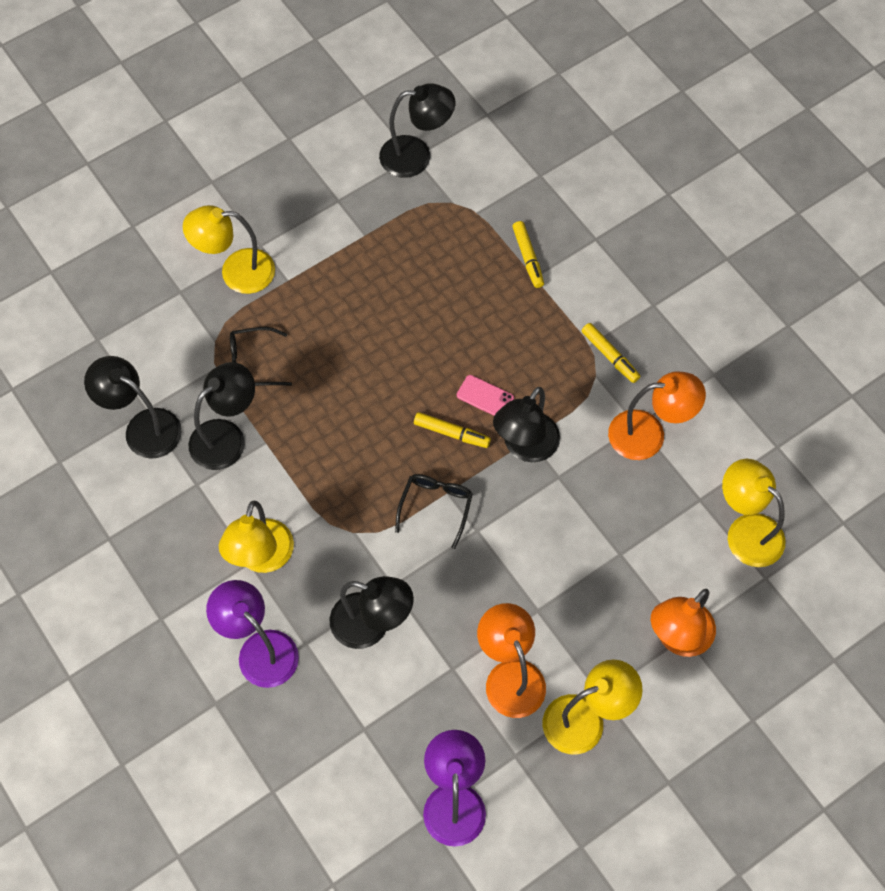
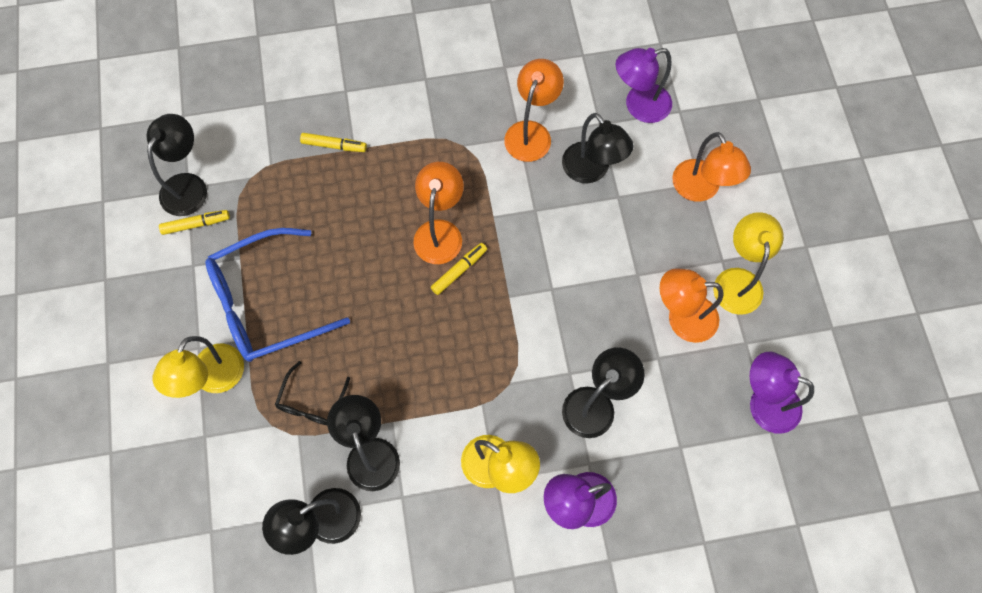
camera: 65 degrees left, 5 degrees up
black glasses [395,474,473,549] -> none
pink phone [457,375,514,416] -> orange lamp [413,162,464,264]
black lamp [493,387,560,462] -> black lamp moved to [562,113,634,183]
yellow marker [581,323,640,383] -> yellow marker moved to [159,210,230,235]
yellow lamp [722,459,786,567] -> purple lamp [616,48,672,123]
none -> blue glasses [205,228,350,362]

